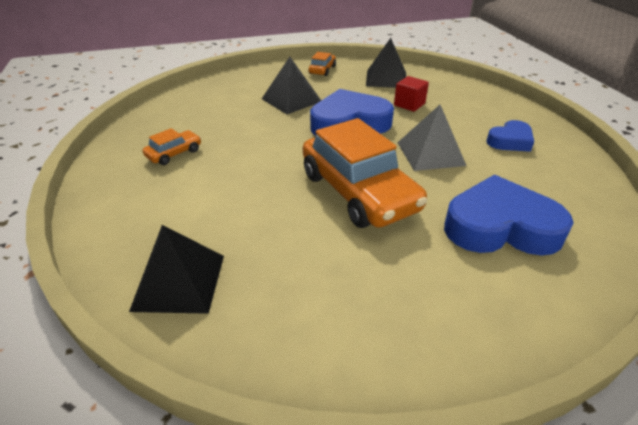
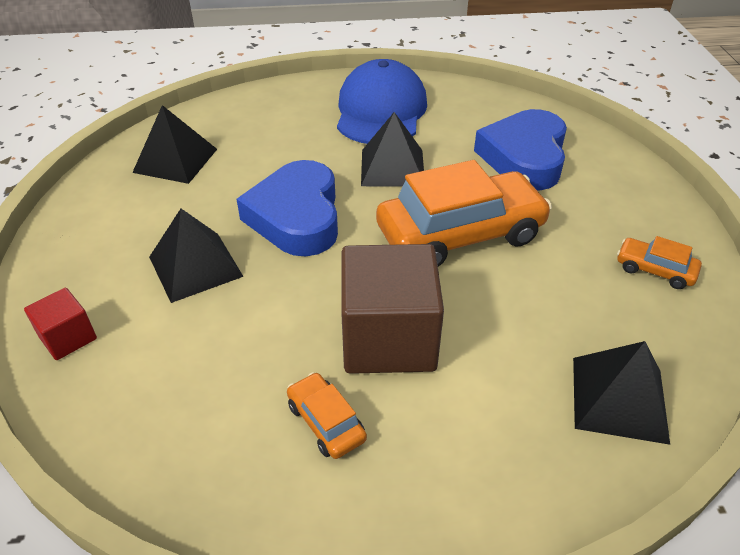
camera: 80 degrees left, 5 degrees up
orange car [308,52,336,76] -> orange car moved to [617,236,702,289]
red cube [394,76,429,112] -> red cube moved to [24,288,97,360]
grey pyramid [398,105,466,171] -> black pyramid [361,112,424,187]
blue heart [486,120,534,152] -> blue cap [337,59,427,144]
none -> brown cube [341,244,444,374]

